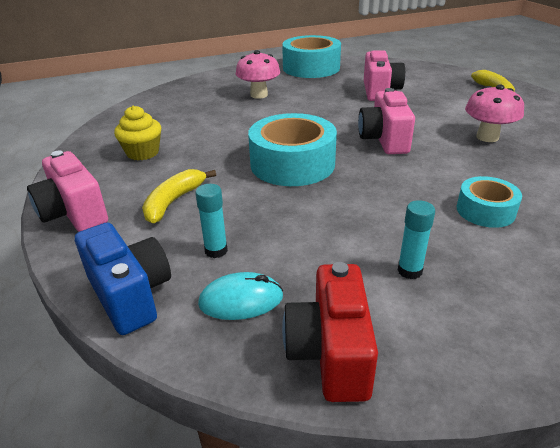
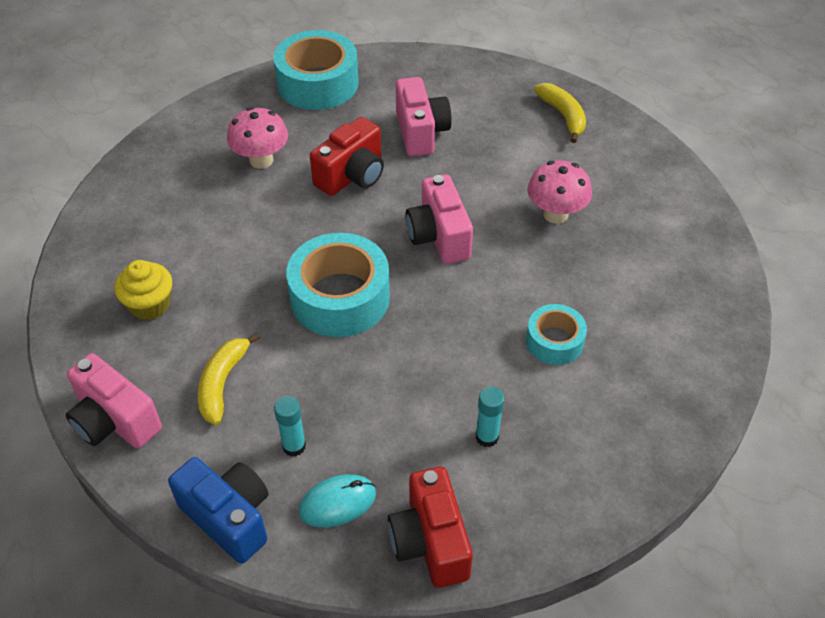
camera: 15 degrees left, 15 degrees up
none -> red camera [310,117,384,196]

